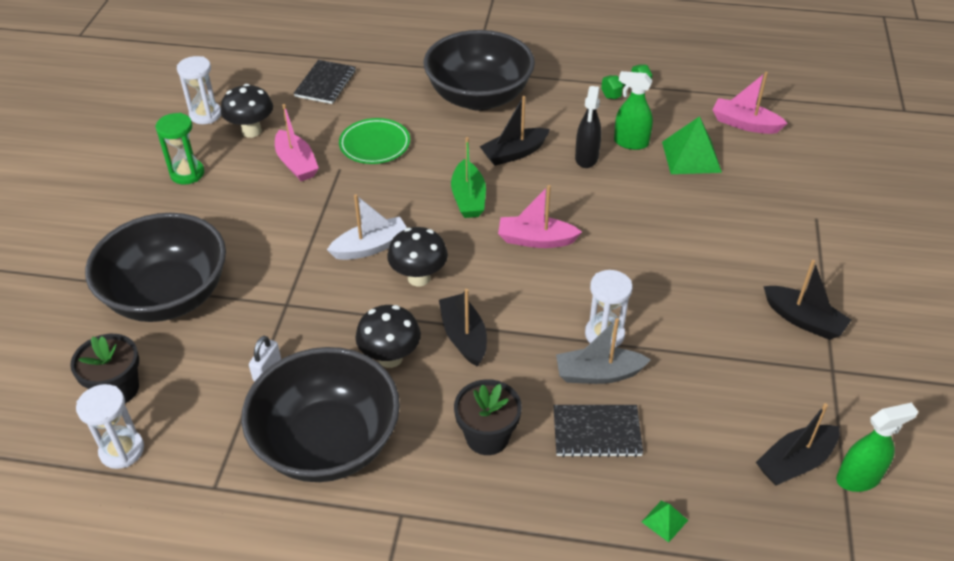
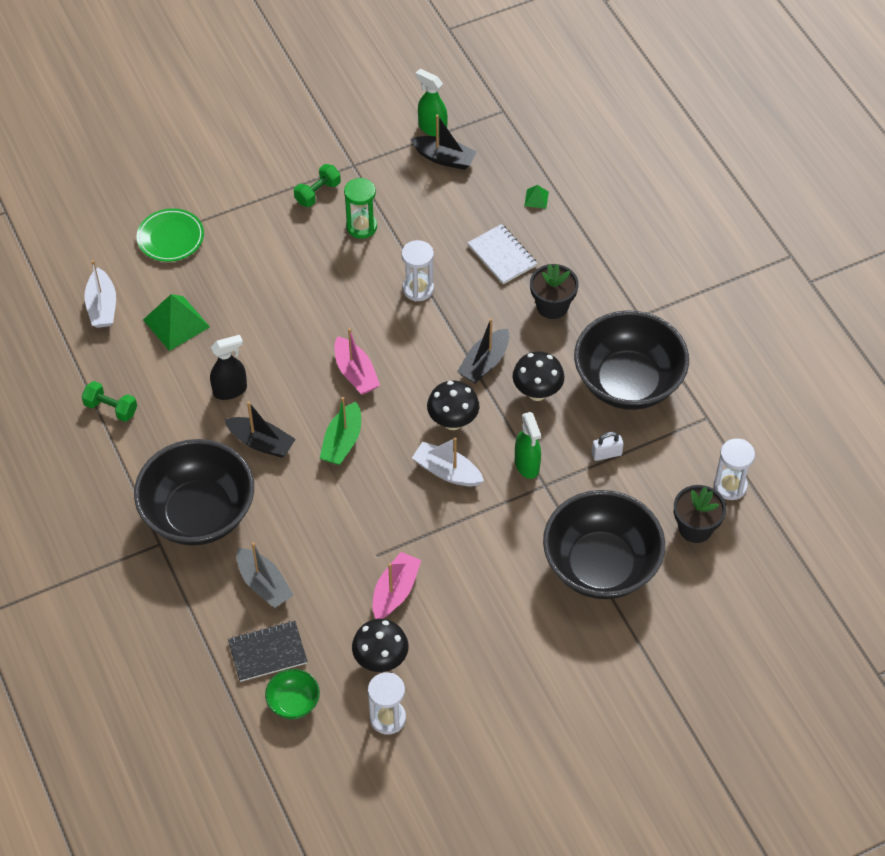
camera: 125 degrees left, 10 degrees up
green hourglass [155,113,204,185] -> green hourglass moved to [344,178,377,239]
green plate [339,118,410,164] -> green plate moved to [137,208,204,262]
green boat [451,137,486,218] -> green boat turned 150 degrees clockwise [320,397,361,465]
black notebook [553,405,643,457] -> white notebook [468,224,537,284]
grey boat [556,318,651,384] -> grey boat moved to [236,542,293,608]
green spray bottle [614,71,653,150] -> green spray bottle moved to [515,412,541,479]
pink boat [712,72,788,134] -> white boat [84,260,116,328]
black boat [763,260,851,340] -> green dumbbell [294,164,341,207]
none -> green bowl [265,669,320,719]

